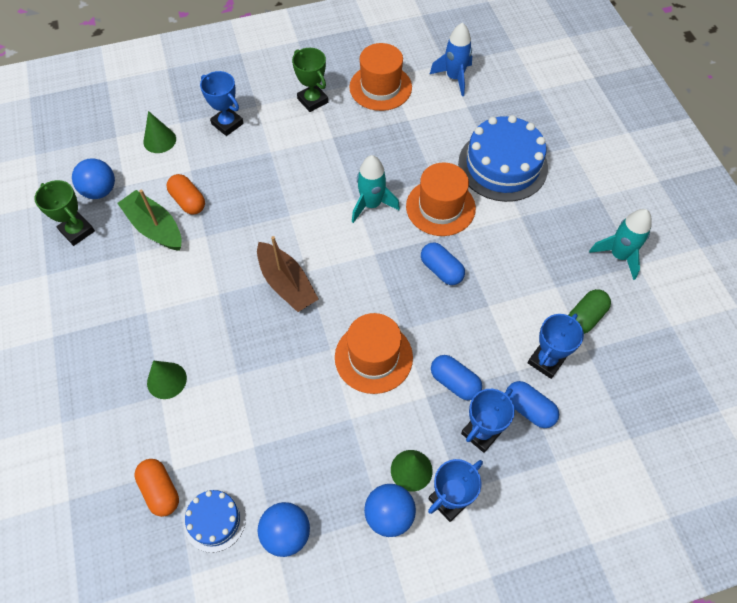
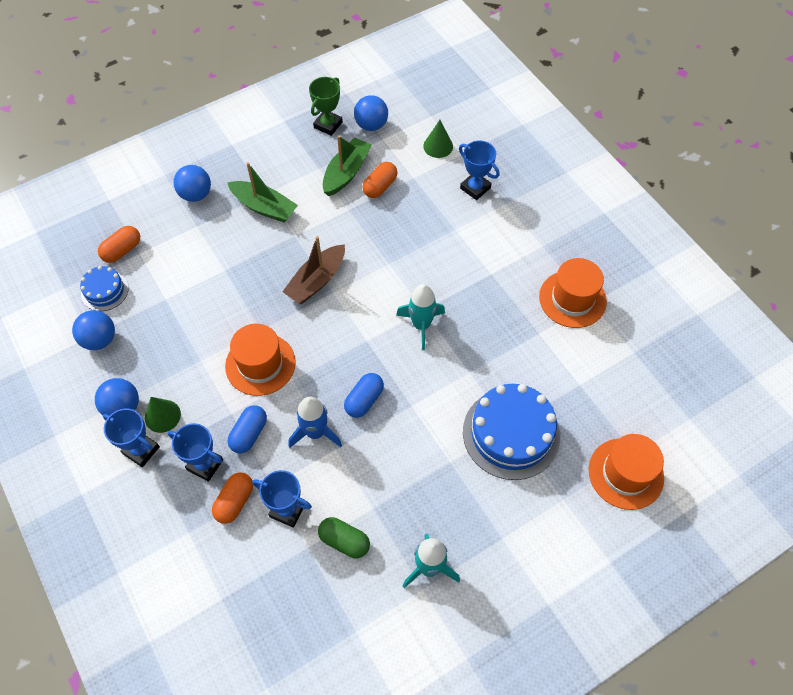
camera: 75 degrees right, 0 degrees up
green cone [147,360,187,399] -> none
blue trophy [200,71,244,136] -> blue trophy turned 75 degrees counterclockwise [459,141,500,200]
green trophy [292,48,328,112] -> none
orange hat [406,162,476,236] -> orange hat moved to [589,434,664,510]
blue rocket [430,22,472,96] -> blue rocket moved to [289,397,342,448]
blue capsule [506,381,559,428] -> orange capsule [212,472,253,524]
none -> blue ball [174,165,211,202]
none -> green boat [227,162,298,222]

